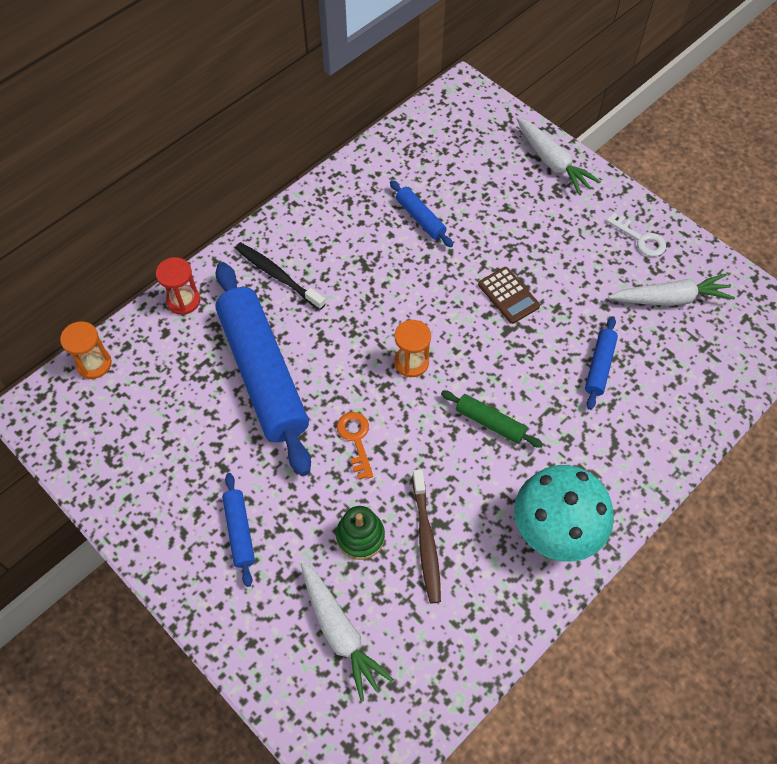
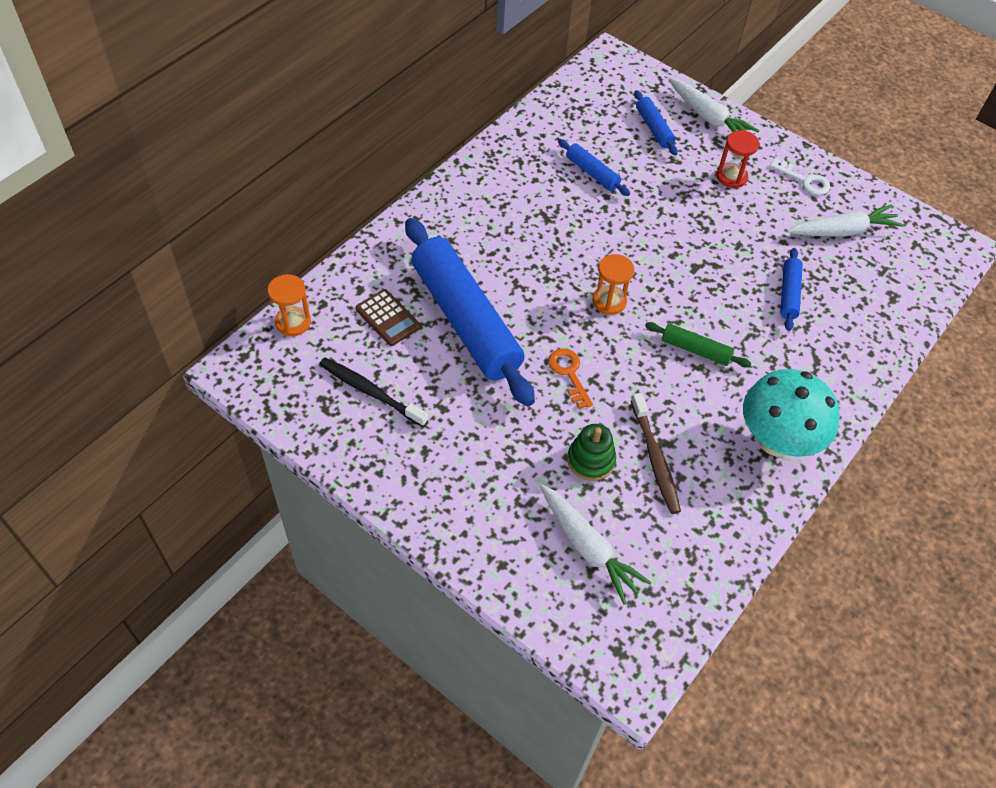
camera: 10 degrees left, 5 degrees down
red hourglass [156,257,200,315] -> red hourglass moved to [717,130,759,188]
blue rolling pin [222,473,255,587] -> blue rolling pin moved to [634,90,678,155]
black toothbrush [235,242,326,310] -> black toothbrush moved to [319,357,429,427]
brown calculator [478,267,540,324] -> brown calculator moved to [356,289,421,346]

